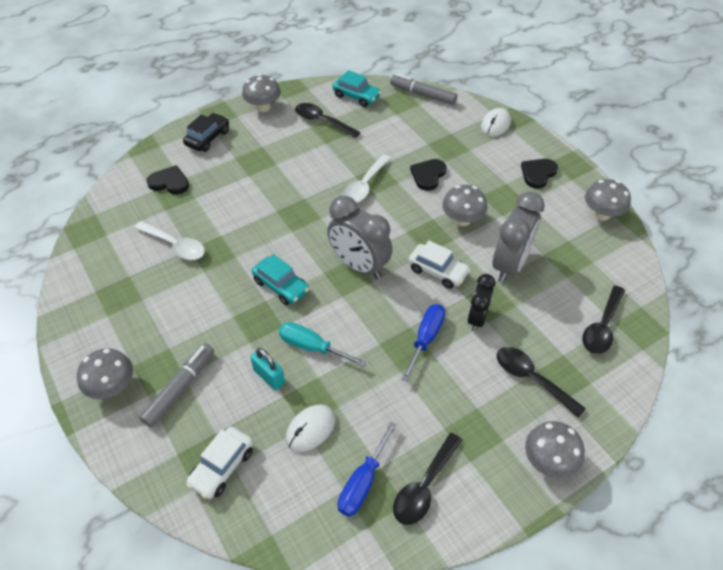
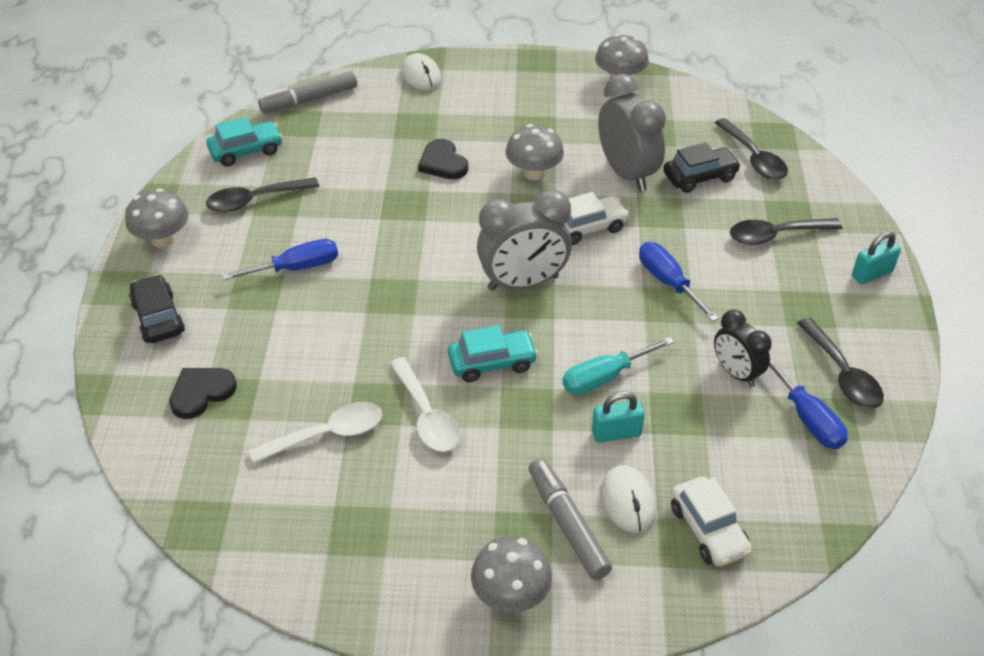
camera: 55 degrees left, 5 degrees down
white mouse [286,405,335,452] -> white mouse moved to [601,465,656,533]
white spoon [342,155,391,203] -> white spoon moved to [390,357,460,452]
black clock [467,274,495,331] -> black clock moved to [714,310,772,387]
black heart [521,159,558,189] -> none
grey mushroom [525,421,585,478] -> turquoise padlock [852,231,901,284]
none -> blue screwdriver [222,239,338,280]
none -> black car [663,143,741,193]

